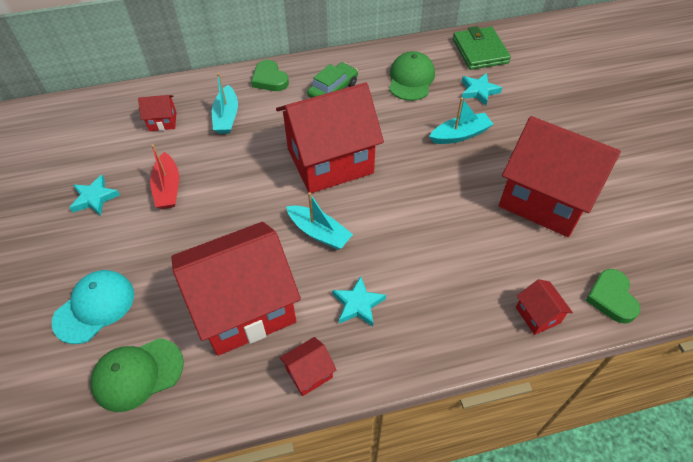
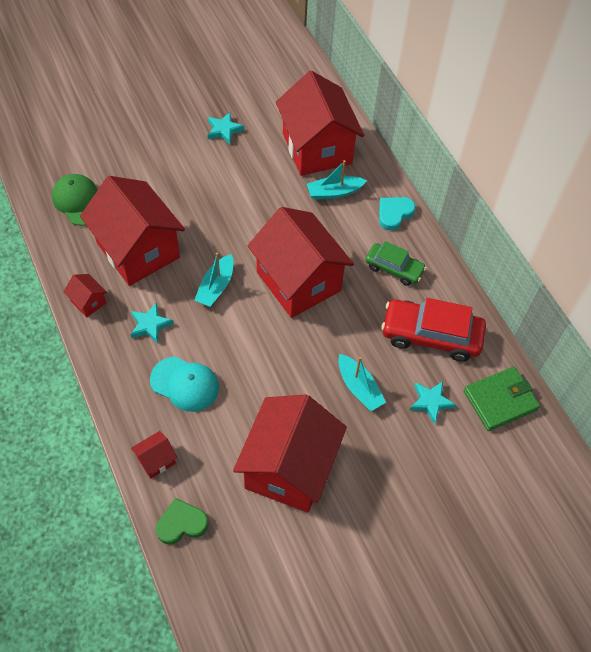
camera: 75 degrees right, 5 degrees up
turquoise cap [52,270,134,344] -> turquoise cap moved to [150,356,219,412]
red house [138,95,176,131] -> red house [276,71,364,176], size x2.49
red boat [150,144,179,209] -> none
green heart [251,60,289,91] -> turquoise heart [379,197,415,231]
green cap [389,51,435,101] -> red car [381,298,486,361]

